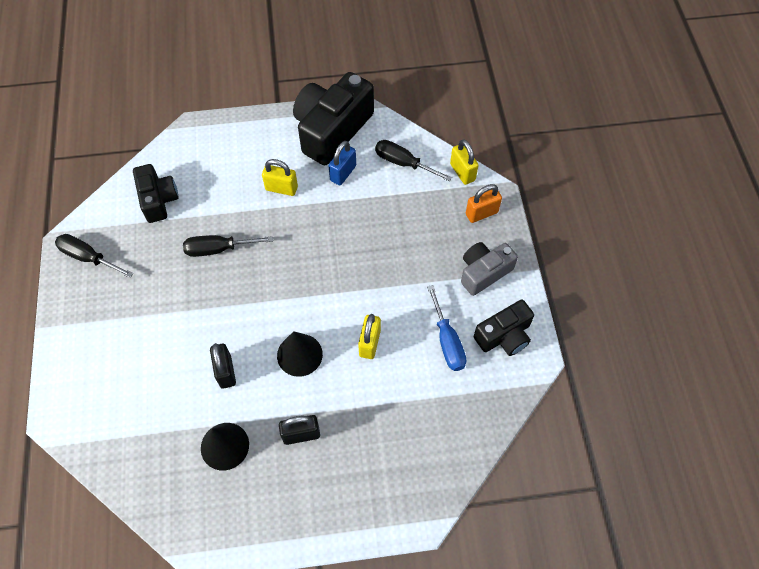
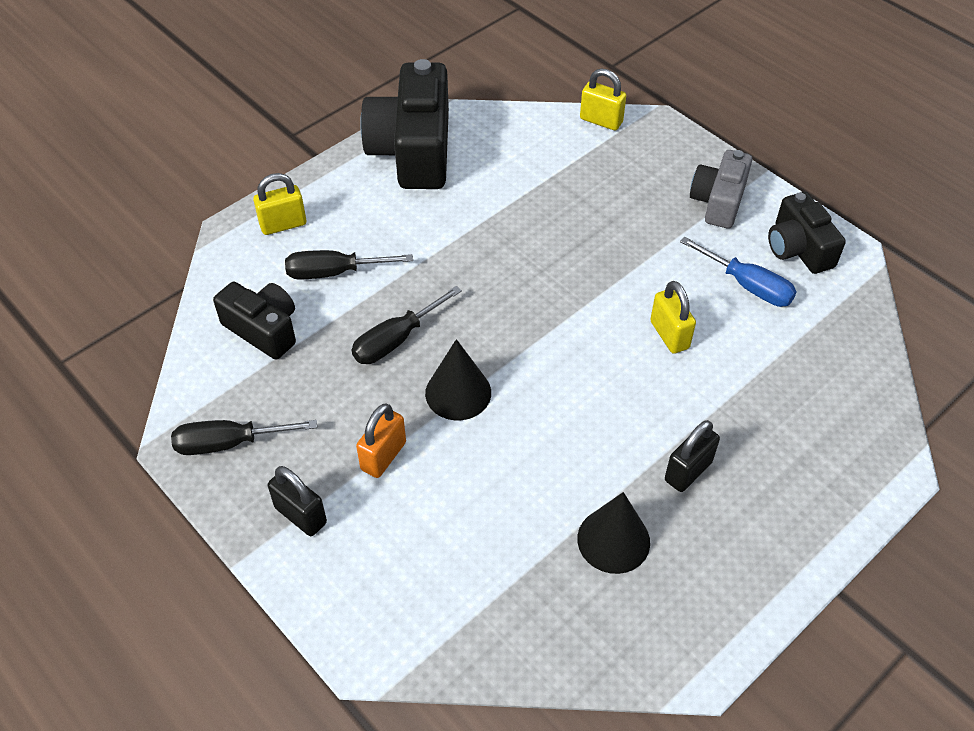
camera: 35 degrees left, 10 degrees down
black padlock [210,343,236,389] -> black padlock moved to [268,466,327,536]
yellow padlock [262,159,298,196] -> yellow padlock moved to [253,173,306,235]
black cone [277,331,323,377] -> black cone moved to [425,339,491,420]
blue padlock [328,141,356,185] -> none
black screwdriver [375,140,452,182] -> black screwdriver moved to [285,250,413,279]
orange padlock [466,184,502,223] -> orange padlock moved to [356,403,406,478]
black camera [474,300,534,356] -> black camera turned 135 degrees clockwise [768,192,846,274]

